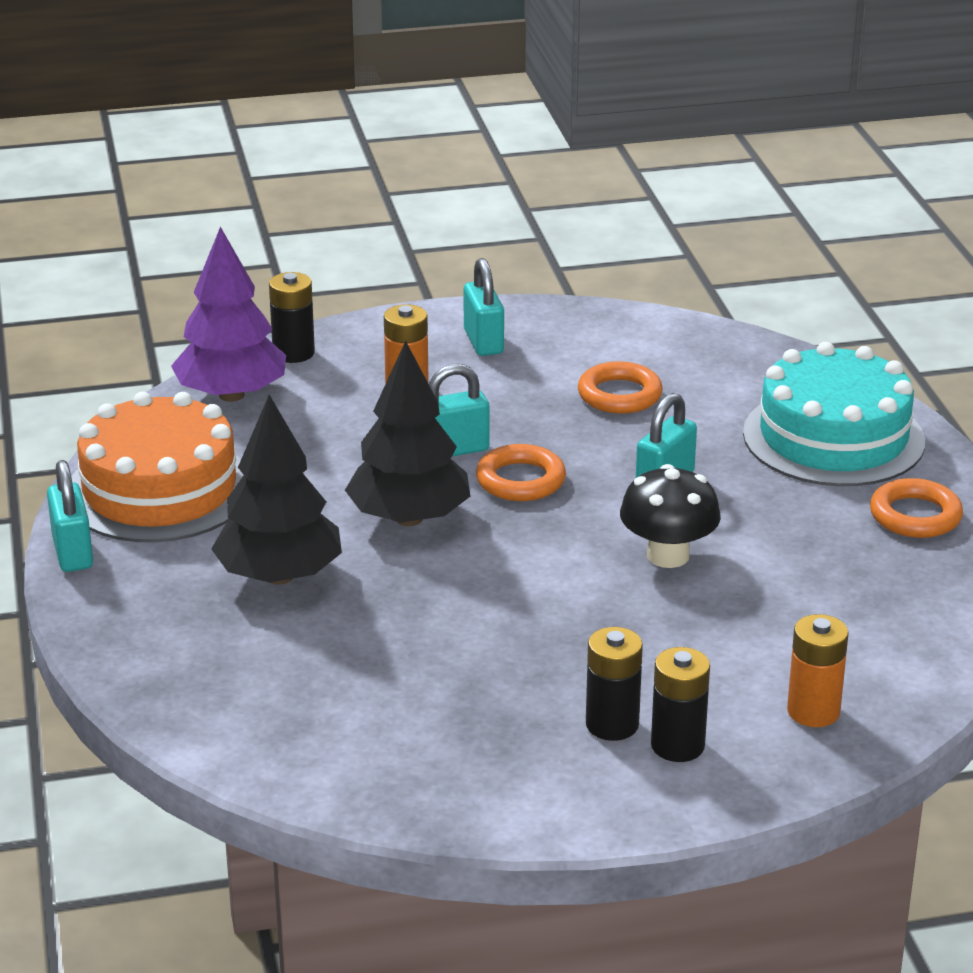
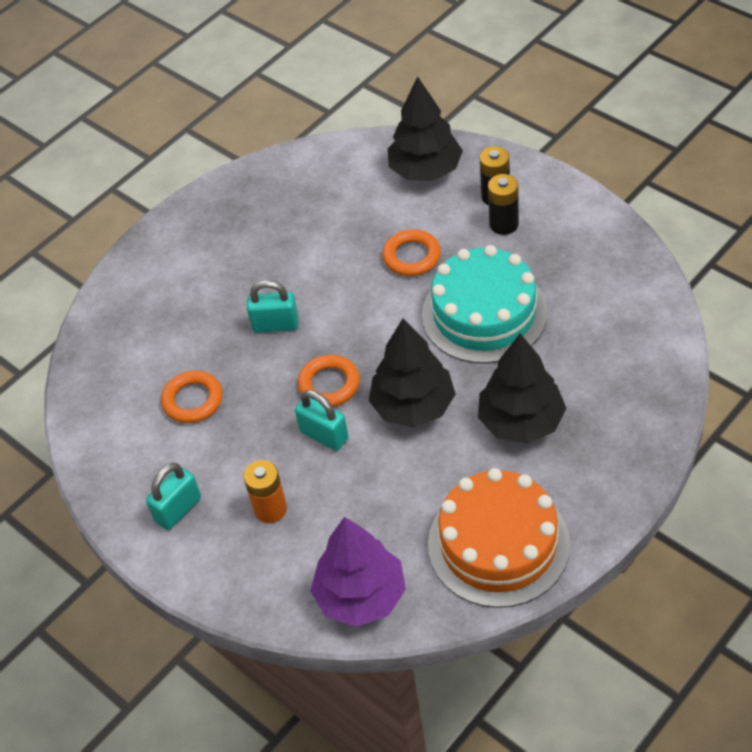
camera: 120 degrees left, 20 degrees up
turquoise padlock [47,460,93,572] -> none
black battery [269,272,315,363] -> none
black mushroom [620,464,721,568] -> none
turquoise cake [743,342,925,486] -> turquoise cake moved to [422,245,548,364]
orange battery [787,614,849,727] -> black tree [388,76,463,181]
orange ring [870,478,963,538] -> orange ring moved to [382,229,441,276]

